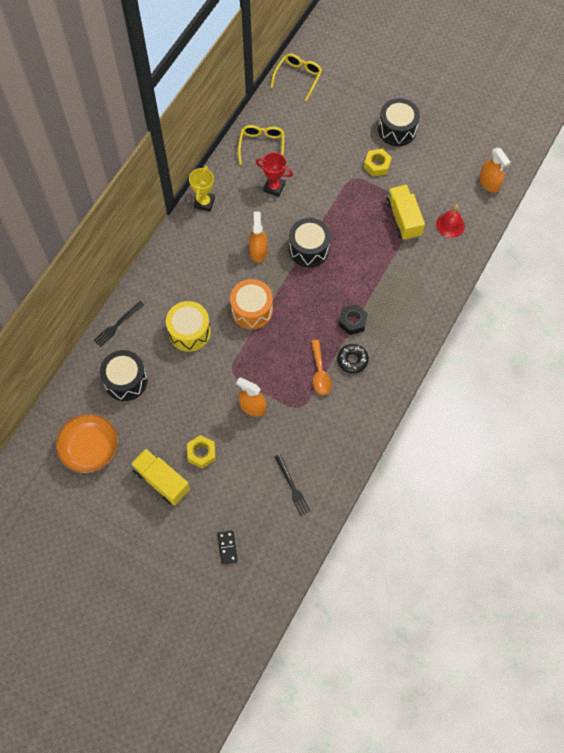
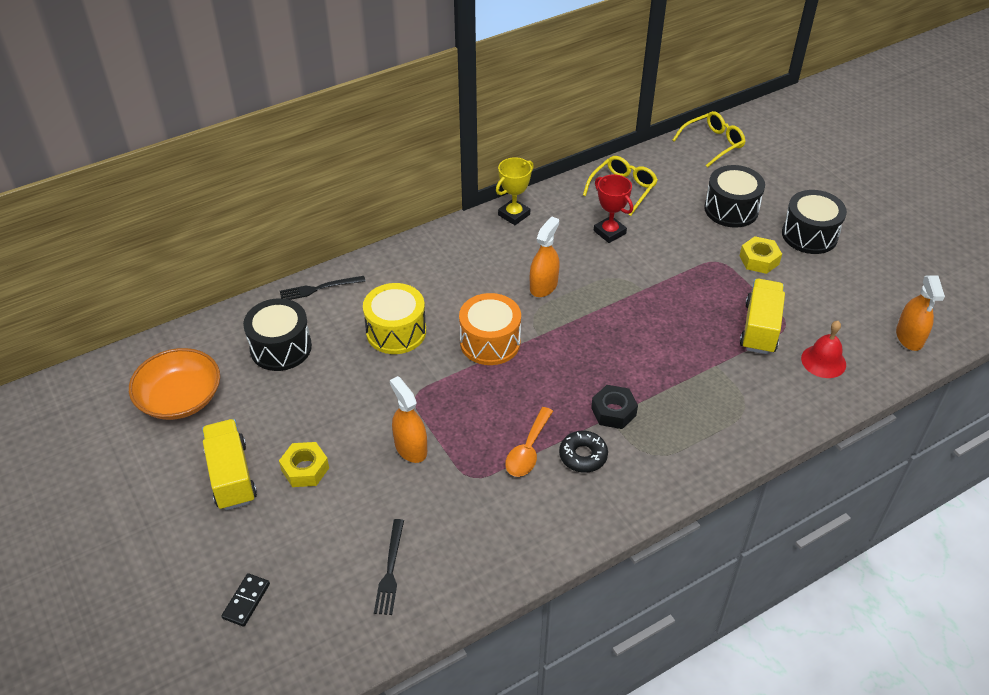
camera: 30 degrees right, 20 degrees down
black drum [289,218,331,267] -> black drum moved to [704,165,765,228]

